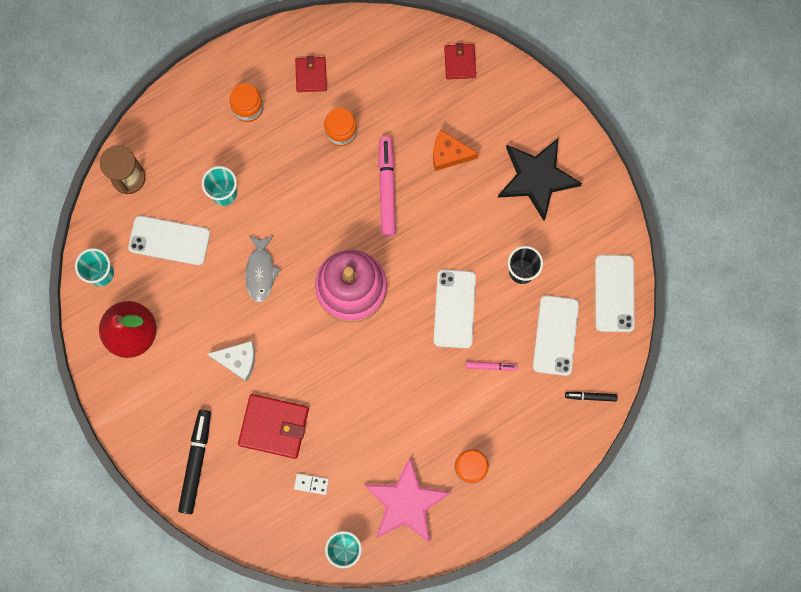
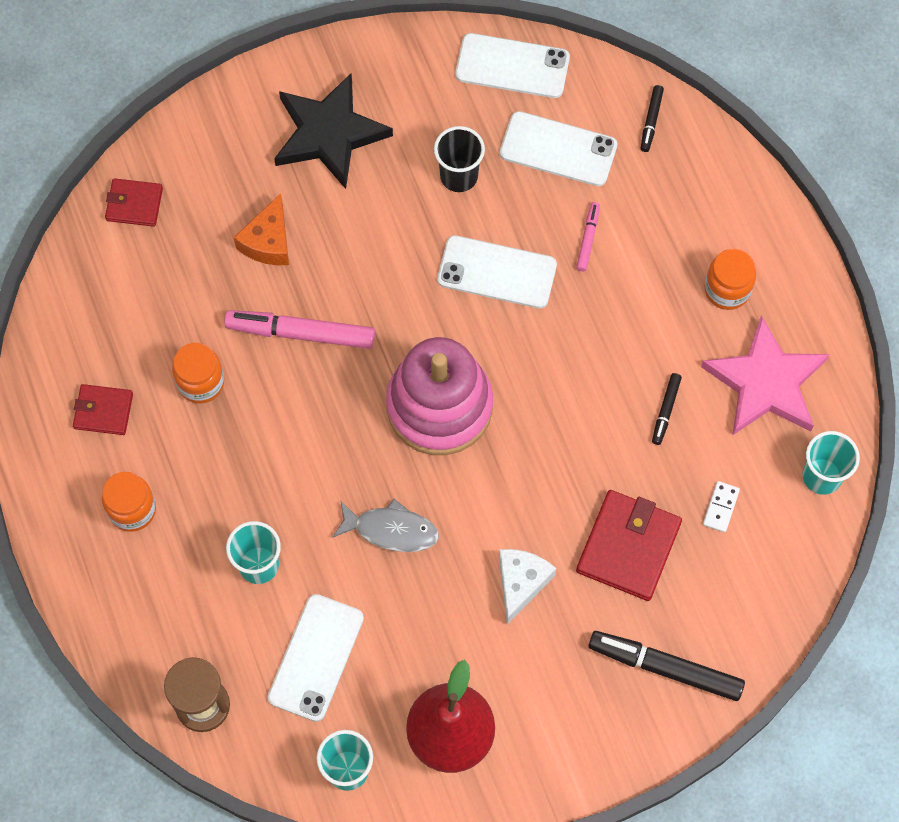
camera: 80 degrees left, 10 degrees down
none -> black marker [652,373,682,445]

